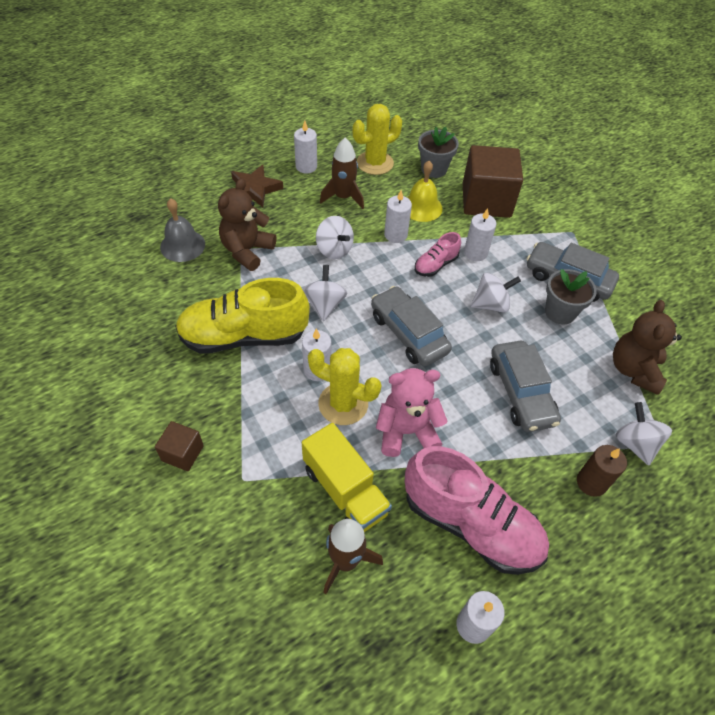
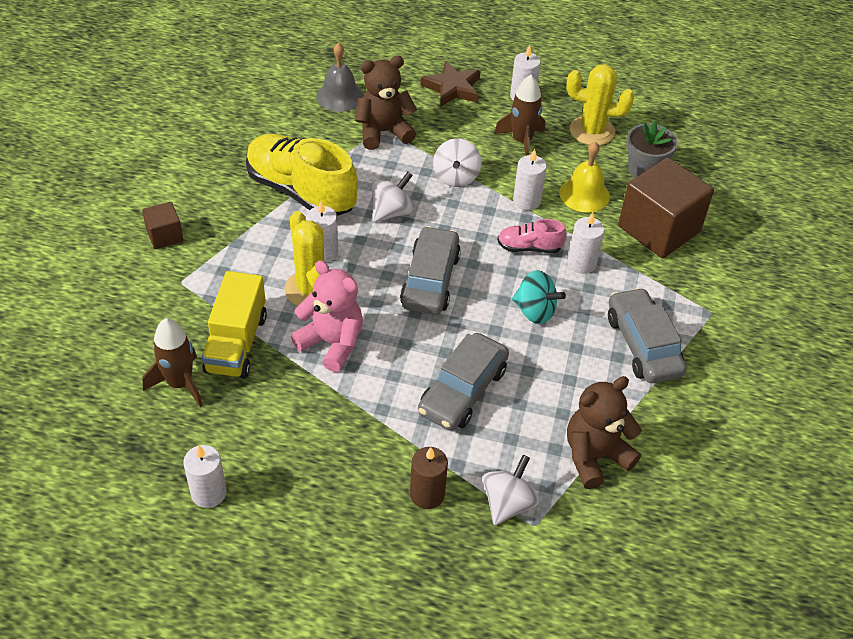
camera: 45 degrees right, 5 degrees down
pink shoe [405,446,549,575] -> none
white spinning top [471,273,521,313] -> turquoise spinning top [512,270,566,324]
grey flower pot [545,269,597,325] -> none

